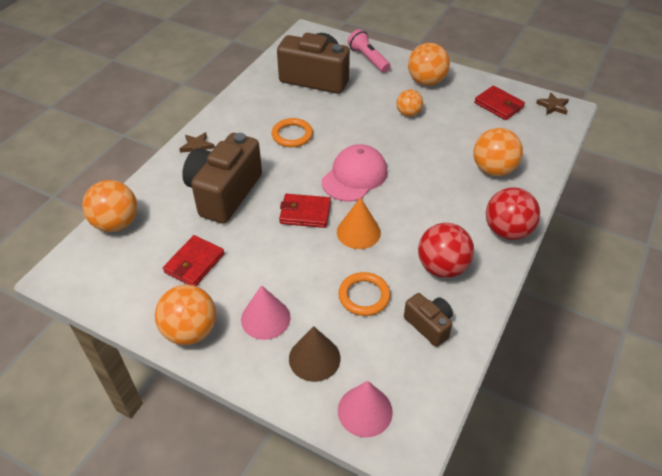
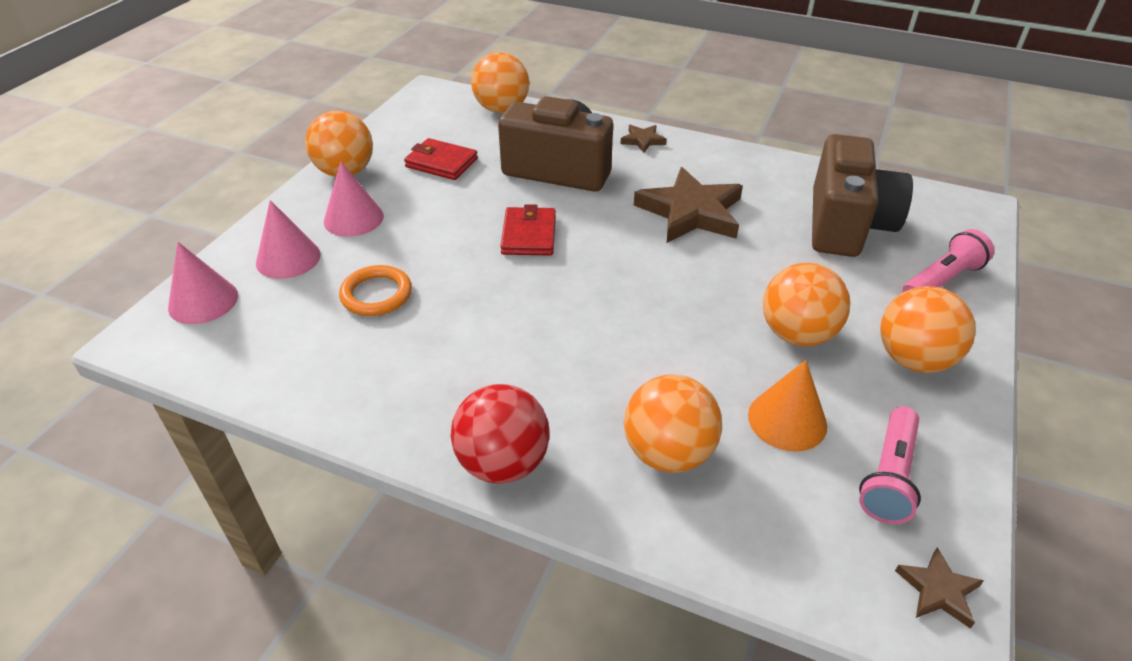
camera: 85 degrees right, 5 degrees down
orange ring [272,118,313,147] -> brown star [634,167,743,243]
brown cone [289,326,340,382] -> pink cone [256,200,321,279]
pink cap [322,144,388,202] -> none
orange cone [337,197,381,249] -> orange cone moved to [748,360,827,452]
orange ball [396,89,423,117] -> orange ball [763,263,850,346], size x1.64
brown camera [404,293,453,347] -> none
red ball [418,223,474,278] -> none
red wallet [474,86,525,120] -> pink flashlight [859,406,921,524]

